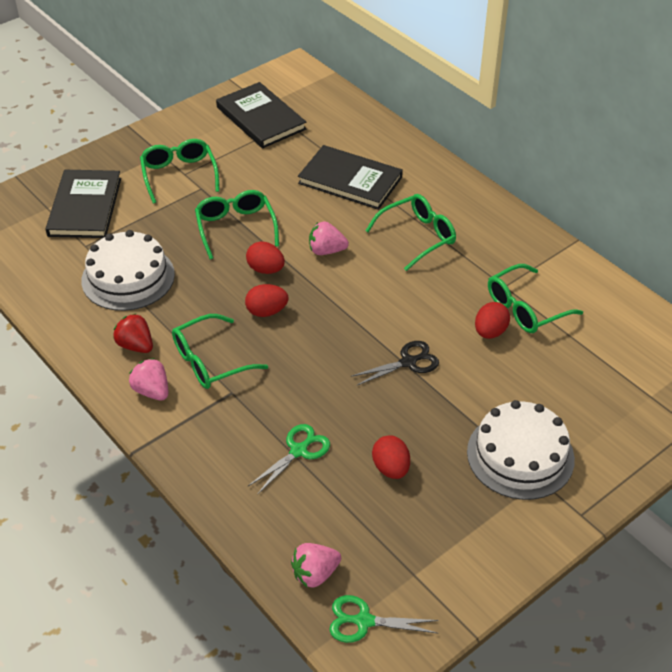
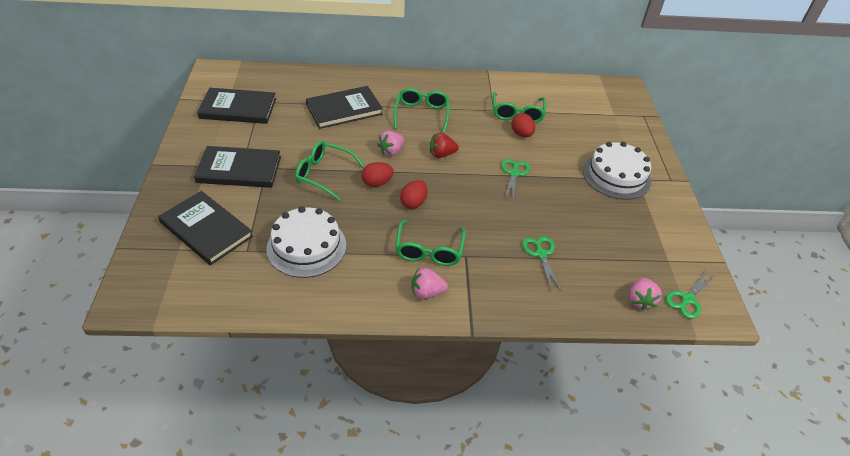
camera: 55 degrees left, 0 degrees up
red strawberry [113,313,153,353] -> red strawberry moved to [430,132,459,158]
green glasses [140,139,220,204] -> black book [194,146,281,188]
black scissors [351,341,439,386] -> green scissors [501,159,530,200]
red egg [372,435,410,479] -> none

